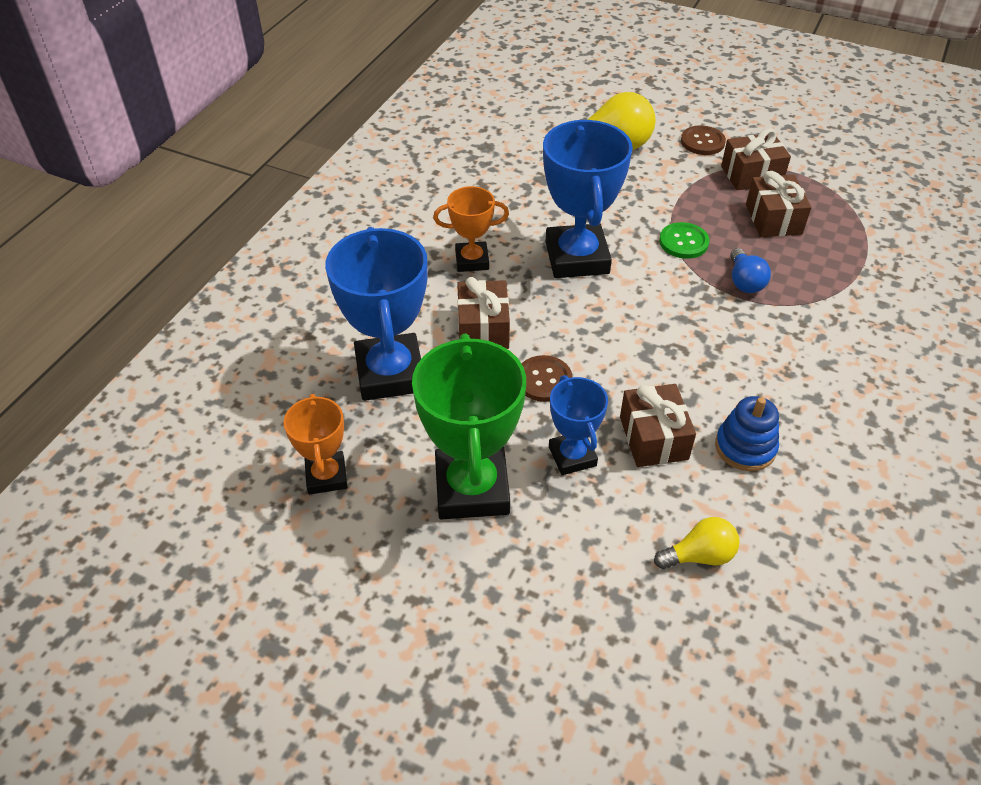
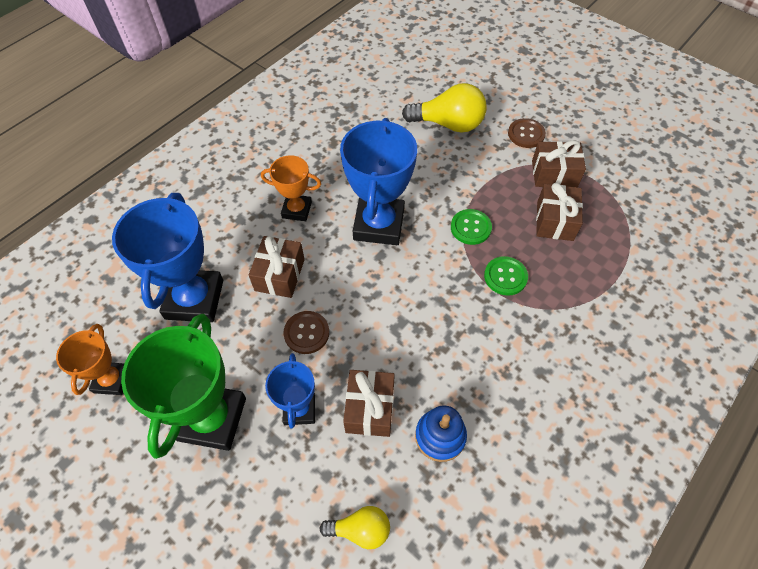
camera: 15 degrees right, 10 degrees up
blue light bulb [730,248,771,293] -> green button [484,256,528,296]

